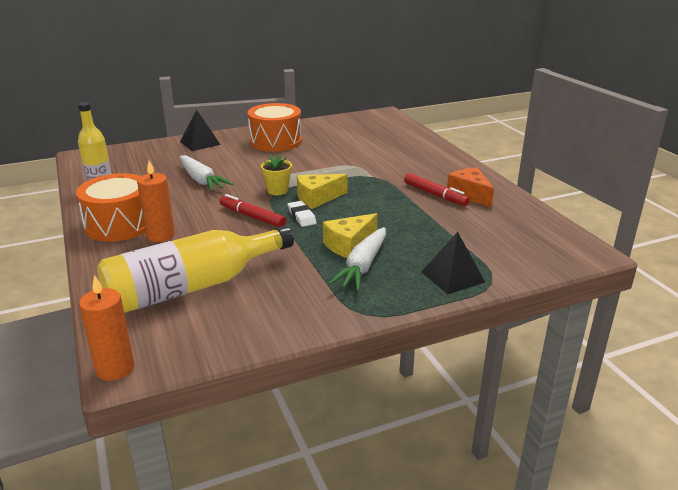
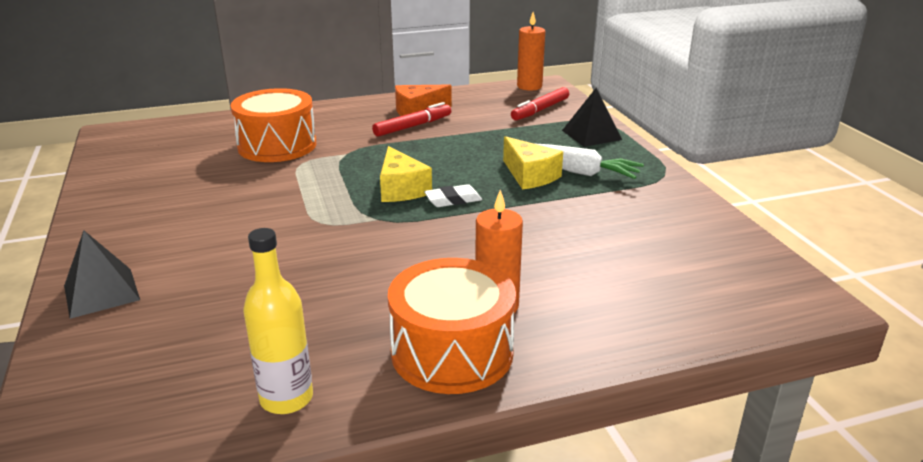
camera: 85 degrees left, 0 degrees up
orange candle [79,275,135,381] -> orange candle moved to [517,12,545,91]
yellow bottle [97,225,294,313] -> none
white carrot [179,155,233,191] -> none
red marker [220,194,286,227] -> red marker moved to [511,87,569,120]
orange drum [247,103,302,152] -> orange drum moved to [231,88,316,162]
yellow flower pot [261,154,292,195] -> none

